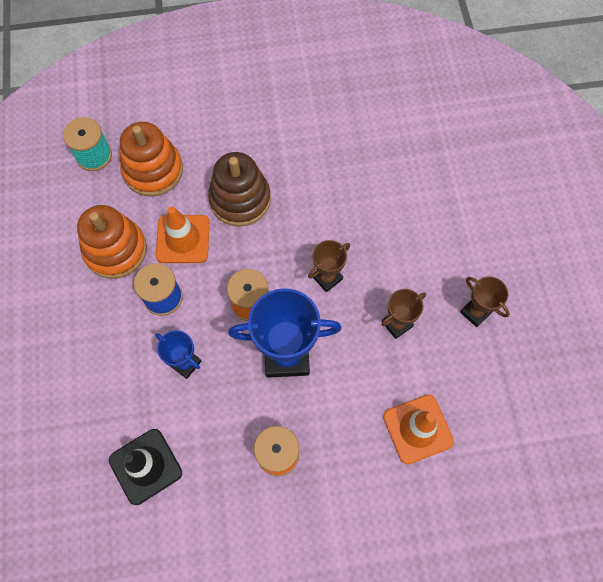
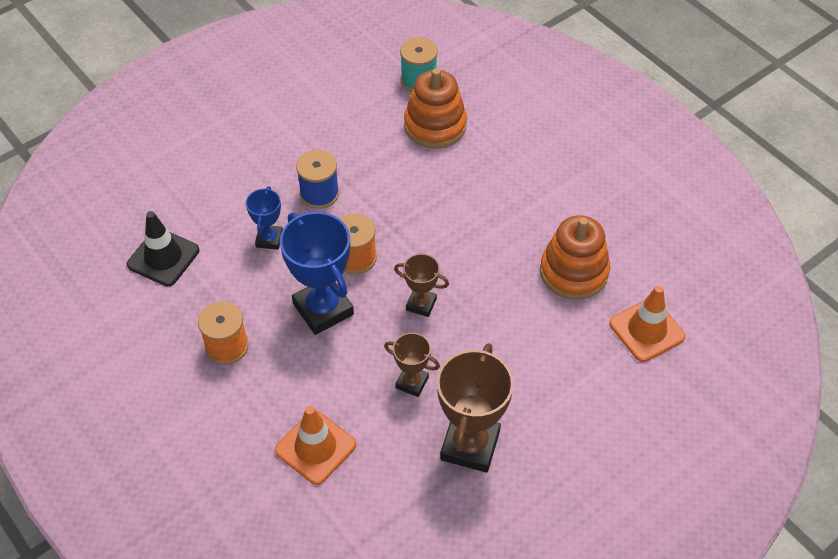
camera: 60 degrees right, 15 degrees down
orange stacking toy [77,205,147,279] -> orange stacking toy moved to [540,215,610,300]
orange traffic cone [156,206,210,263] -> orange traffic cone moved to [609,285,685,362]
brown stacking toy [208,152,271,227] -> none
brown trophy [460,276,510,327] -> brown trophy [437,343,514,473], size x1.86

